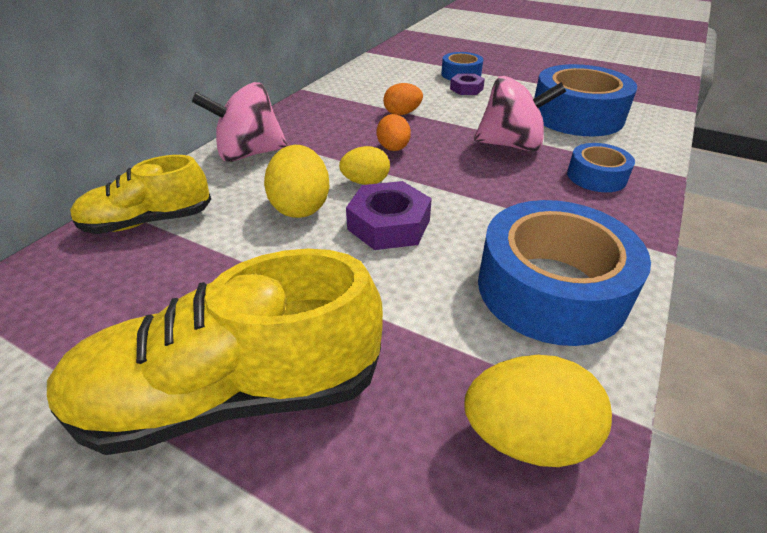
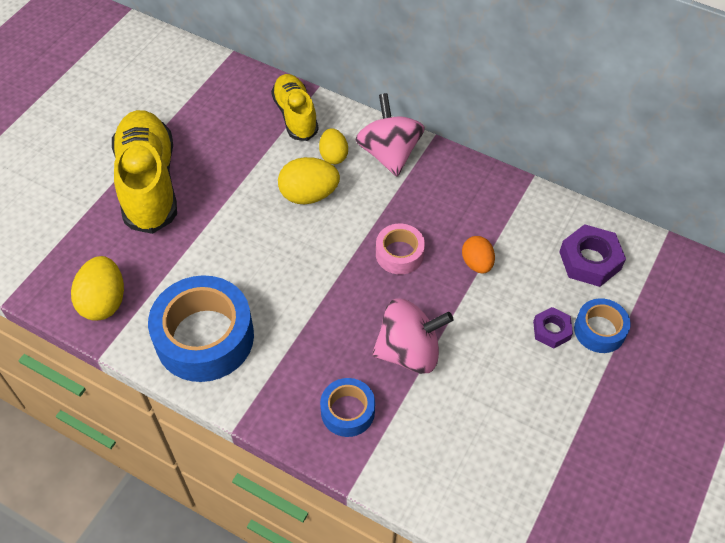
camera: 90 degrees right, 15 degrees up
yellow egg [339,146,390,185] -> yellow egg moved to [319,128,348,164]
purple nut [346,181,432,250] -> purple nut moved to [559,224,626,287]
orange egg [376,114,411,151] -> pink tape [376,224,425,274]
pink spinning top [474,76,566,151] -> pink spinning top turned 105 degrees counterclockwise [372,299,453,374]
blue tape [534,64,637,136] -> none

